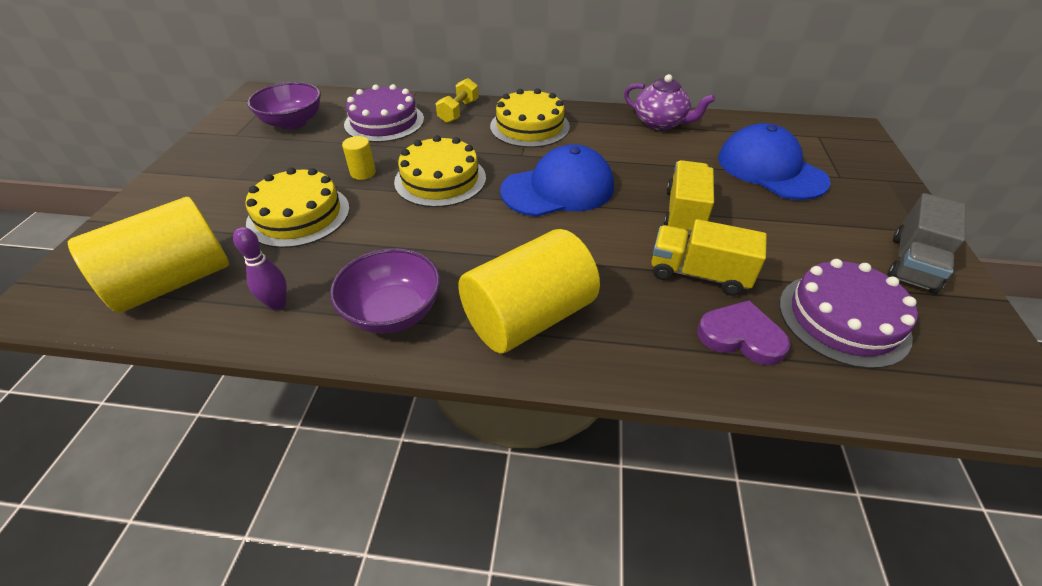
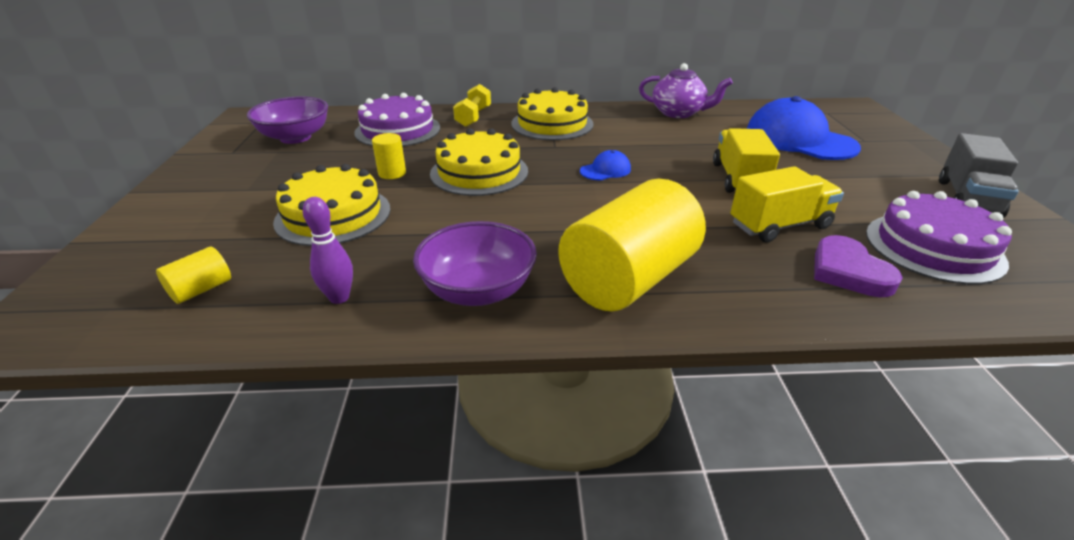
camera: 10 degrees left, 10 degrees down
yellow cylinder [68,197,229,313] -> yellow cylinder [156,247,231,304], size x0.42
blue cap [500,144,614,217] -> blue cap [580,150,631,181], size x0.45
yellow truck [651,219,767,296] -> yellow truck turned 150 degrees clockwise [730,166,844,243]
purple heart [697,300,790,366] -> purple heart turned 120 degrees counterclockwise [814,235,903,297]

